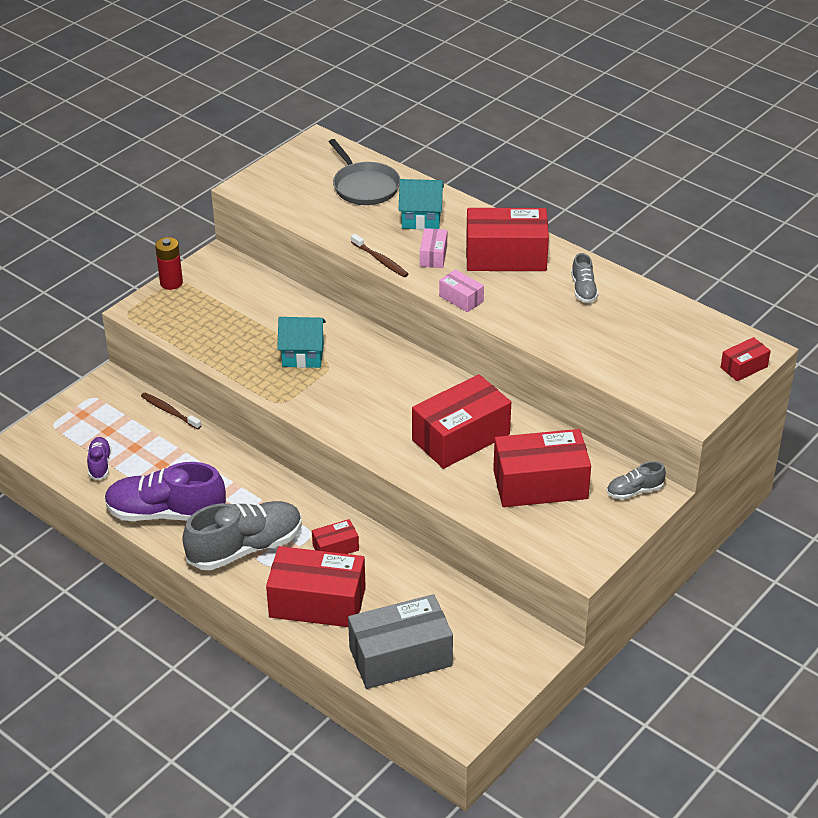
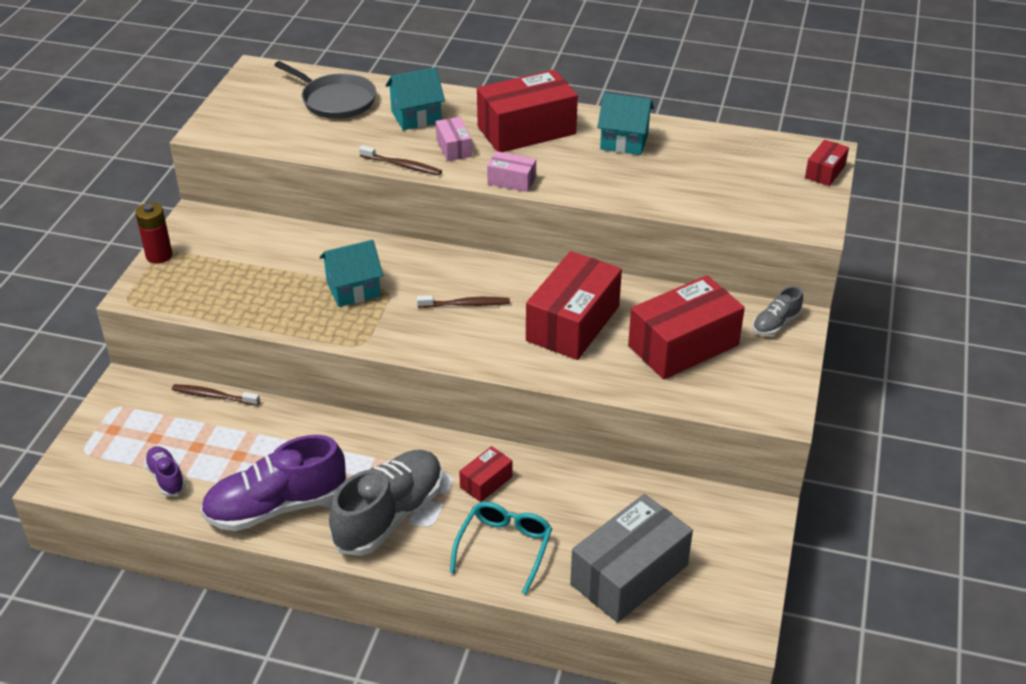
camera: 25 degrees left, 0 degrees up
red box [266,546,366,627] -> turquoise glasses [450,502,552,594]
grey shoe [571,253,598,303] -> turquoise house [597,93,654,155]
none -> brown toothbrush [417,295,510,308]

